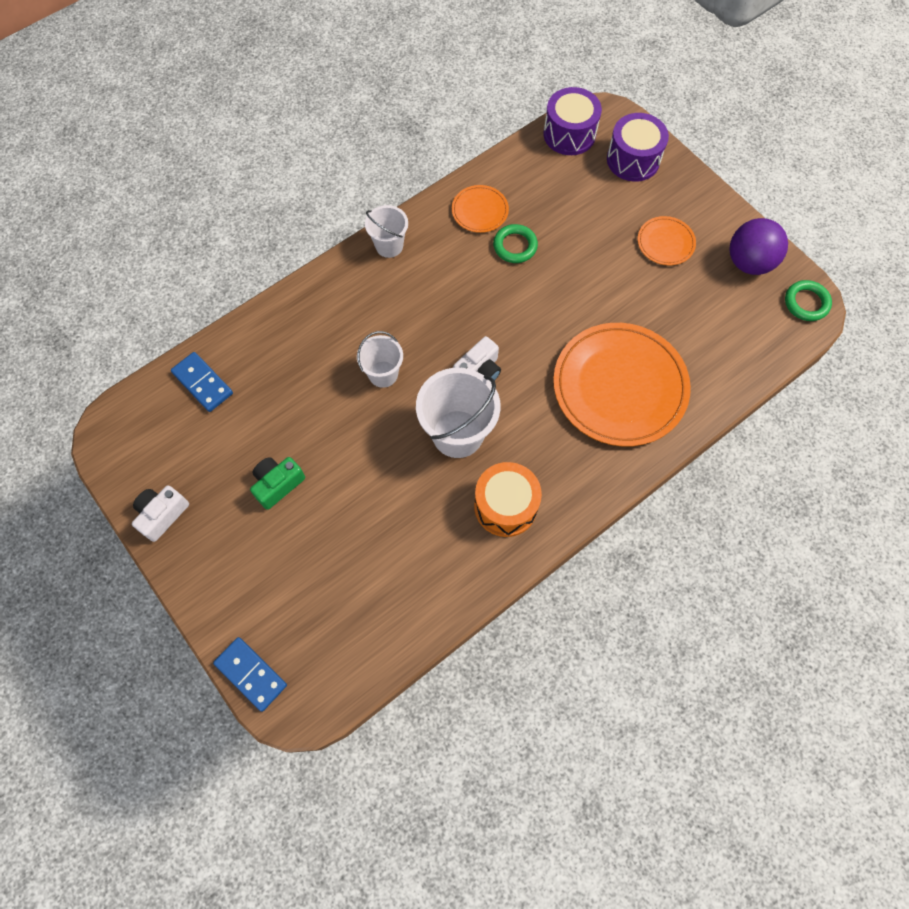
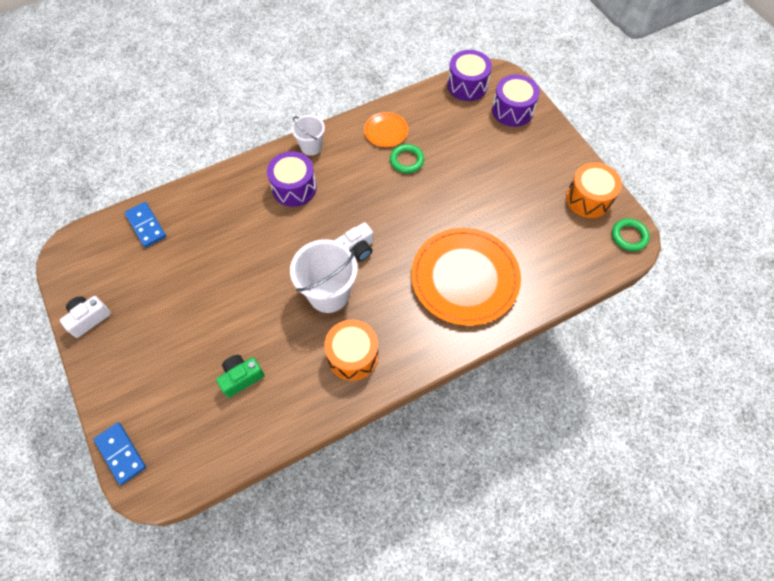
camera: 10 degrees right, 5 degrees down
green camera [250,457,305,510] -> green camera moved to [216,355,264,398]
white bucket [357,331,403,388] -> none
orange plate [638,216,696,266] -> none
purple ball [729,218,788,275] -> orange drum [566,162,622,218]
none -> purple drum [267,152,317,207]

